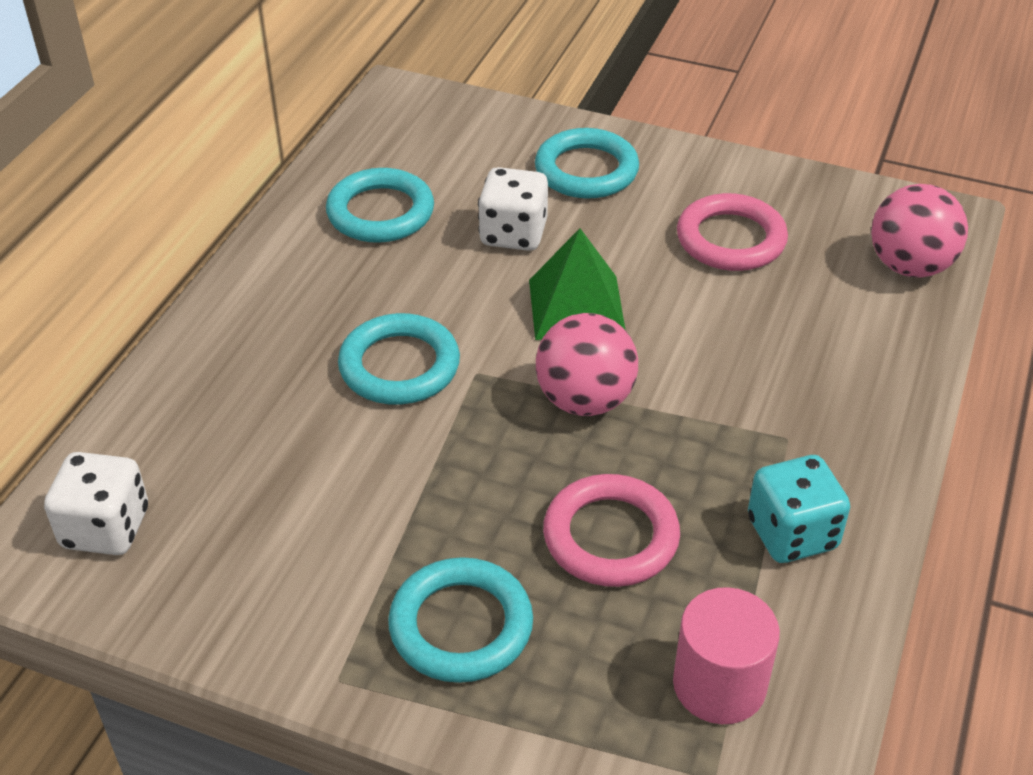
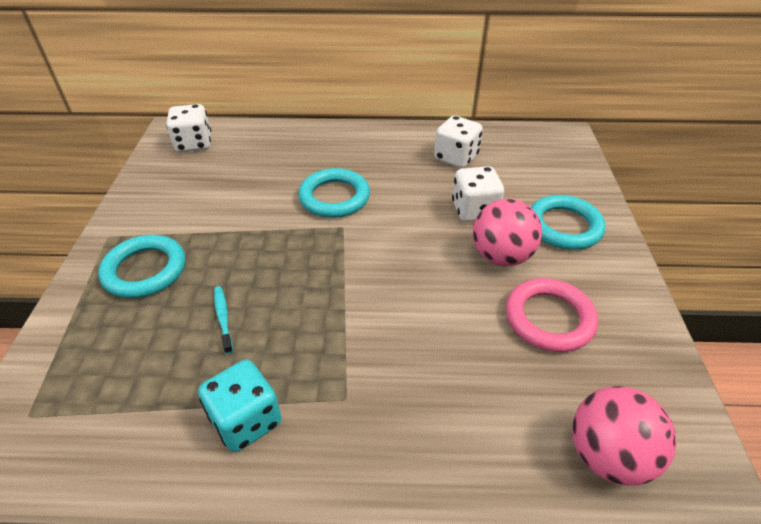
camera: 70 degrees right, 0 degrees up
turquoise ring [326,168,434,243] -> white dice [434,116,483,168]
green pyramid [529,228,625,340] -> none
pink ball [536,313,638,416] -> pink ball moved to [473,199,542,266]
pink ring [543,474,680,587] -> turquoise toothbrush [214,286,233,354]
pink cylinder [673,587,780,724] -> none

